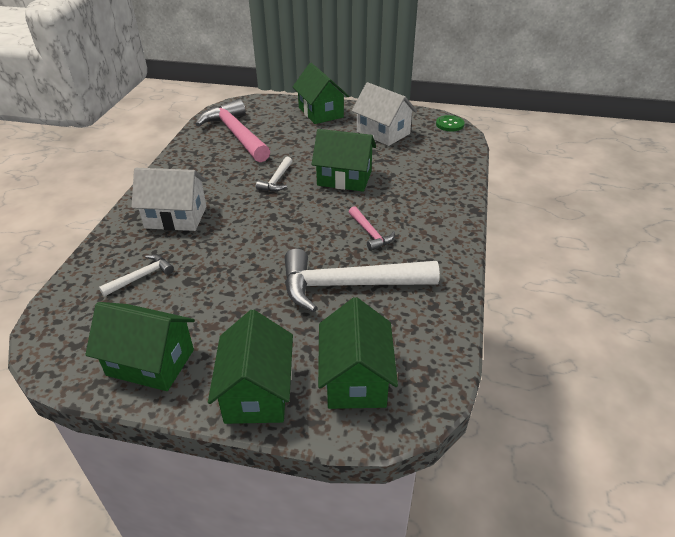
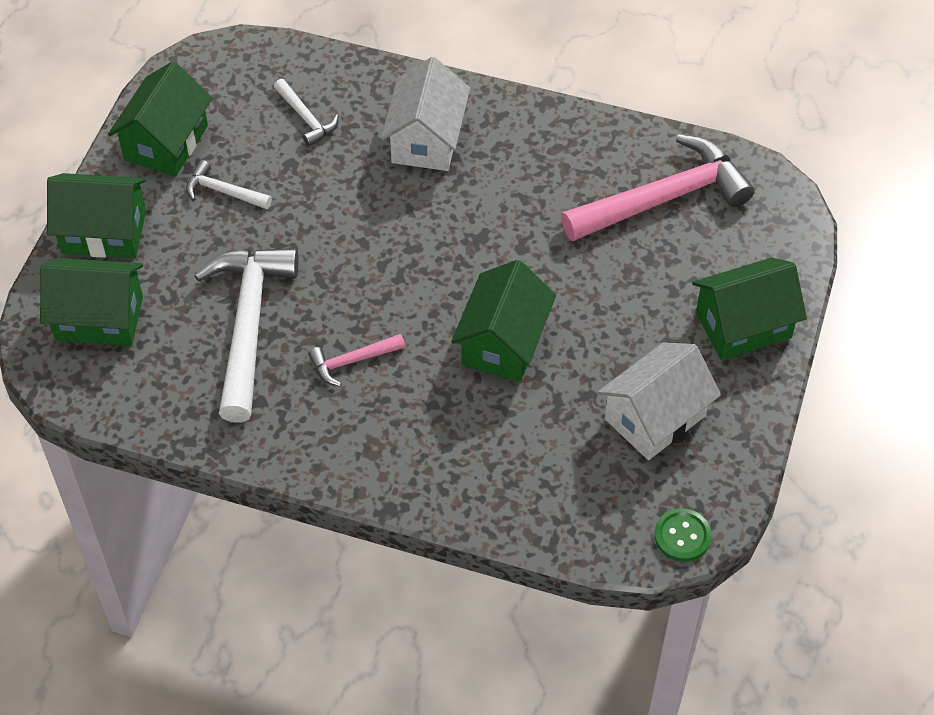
camera: 95 degrees right, 15 degrees up
white hammer [256,157,292,192] -> white hammer moved to [186,160,272,209]

